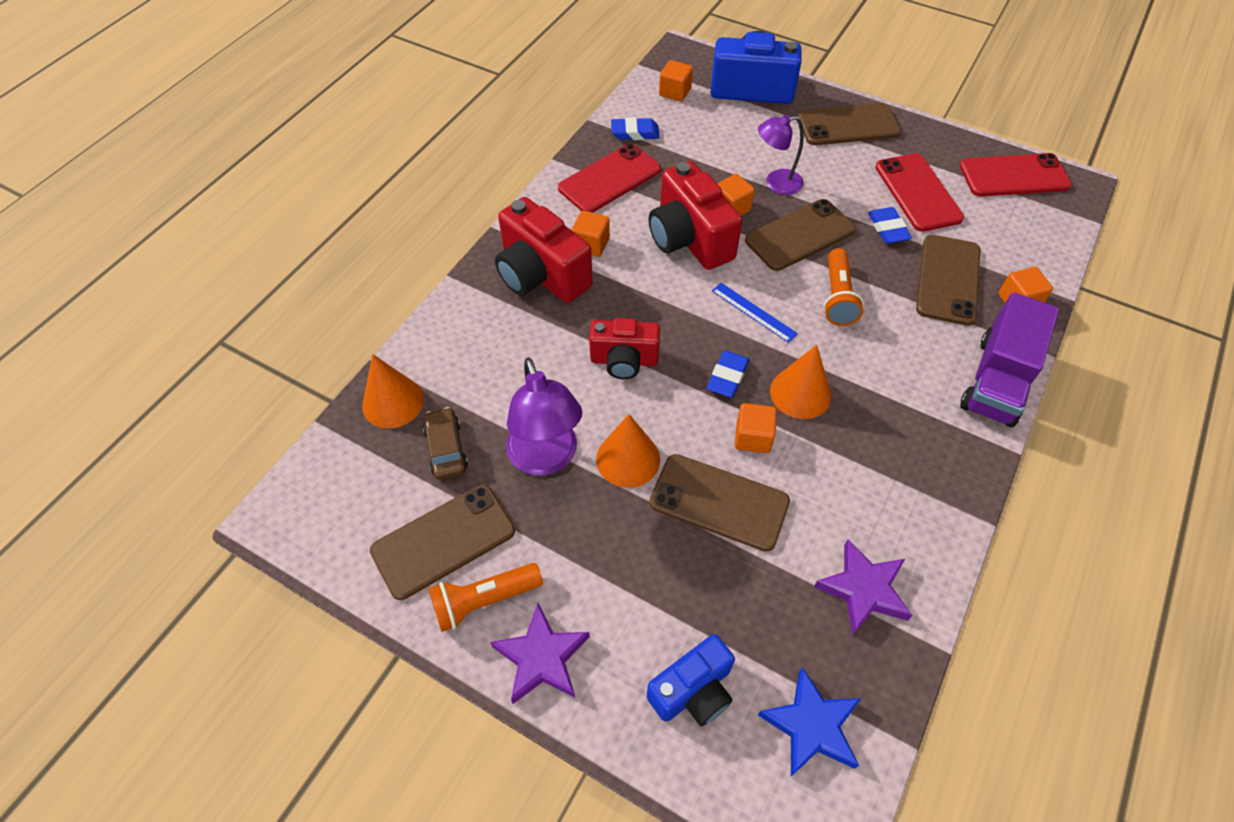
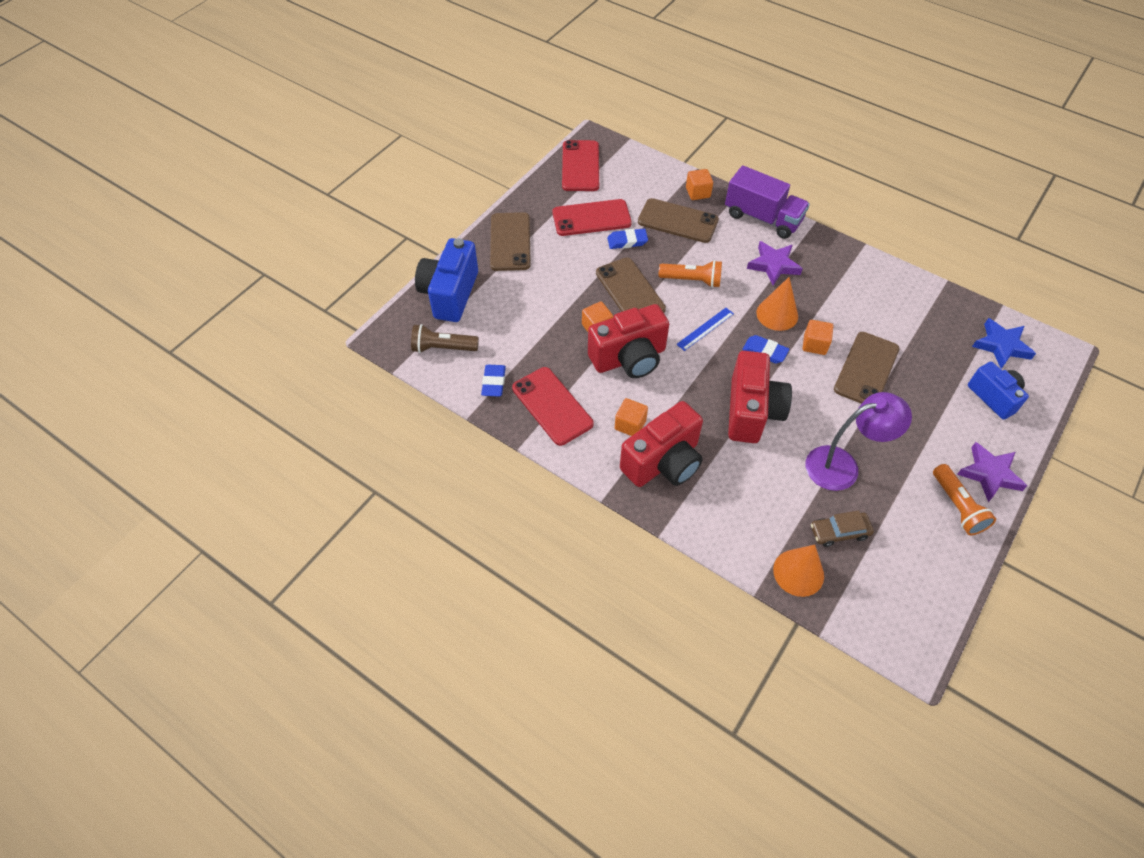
camera: 85 degrees left, 0 degrees up
brown phone [370,485,515,600] -> none
red camera [589,318,660,379] -> red camera [728,351,792,443], size x1.55
orange cone [596,414,660,488] -> none
orange cube [659,60,693,102] -> brown flashlight [411,324,479,353]
purple lamp [758,115,804,195] -> none
purple star [814,539,913,635] -> purple star moved to [747,241,803,286]

